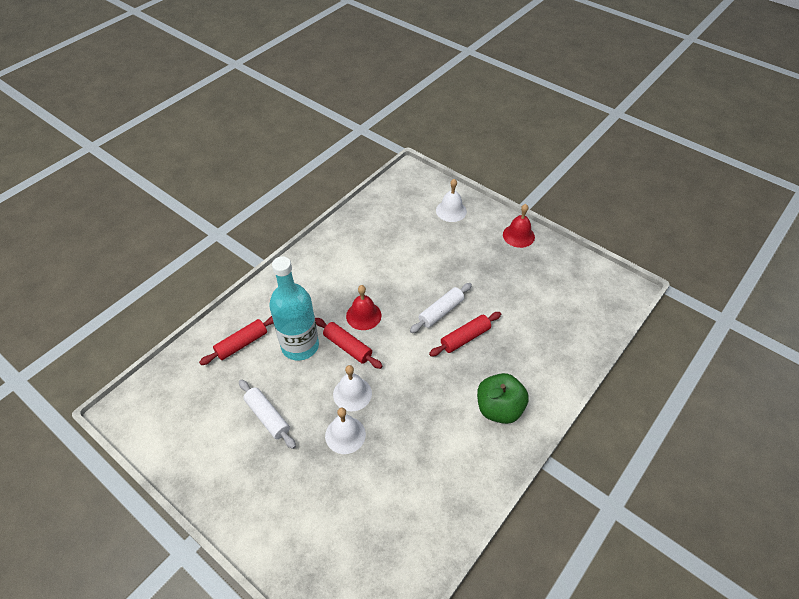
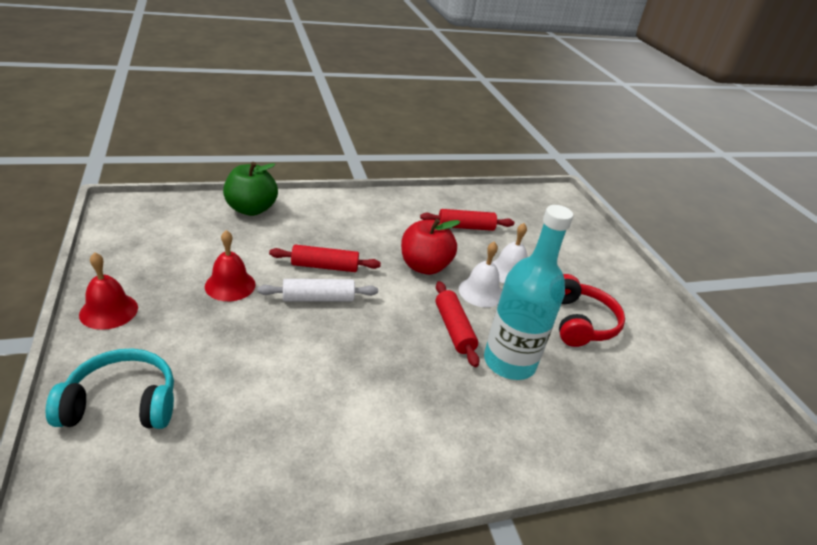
camera: 150 degrees left, 15 degrees down
red rolling pin [199,316,274,365] -> red rolling pin moved to [420,209,514,231]
white rolling pin [239,379,296,449] -> red headphones [559,274,625,347]
red bell [346,285,381,330] -> red bell moved to [205,230,256,301]
white bell [436,179,467,222] -> turquoise headphones [46,348,174,429]
green apple [477,373,529,424] -> green apple moved to [223,162,278,216]
none -> red apple [401,219,460,275]

